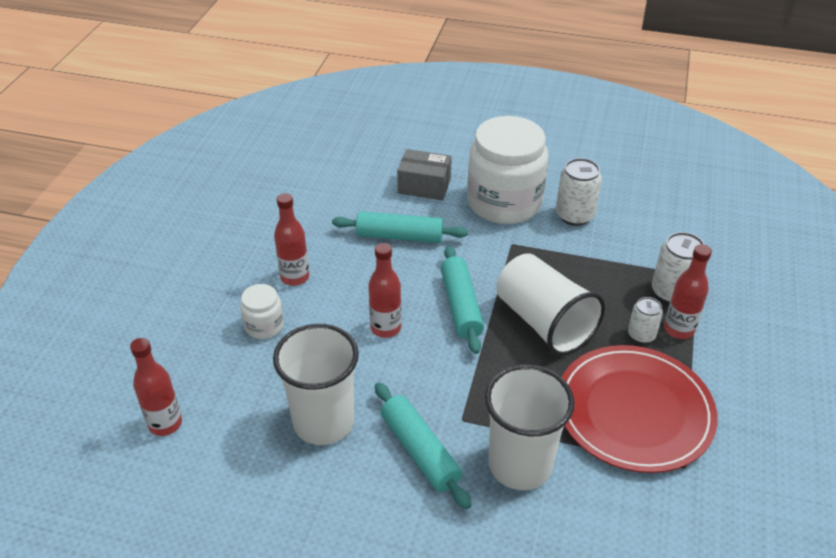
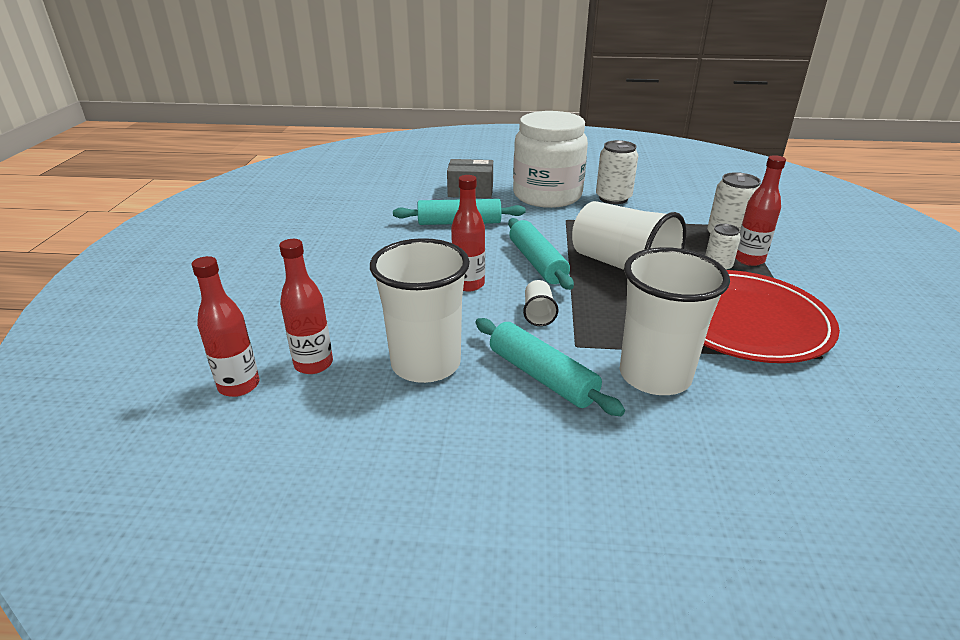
camera: 10 degrees left, 10 degrees down
white jar [240,284,284,339] -> none
red bottle [274,193,309,286] -> red bottle moved to [279,239,333,374]
none -> white cup [523,280,559,326]

